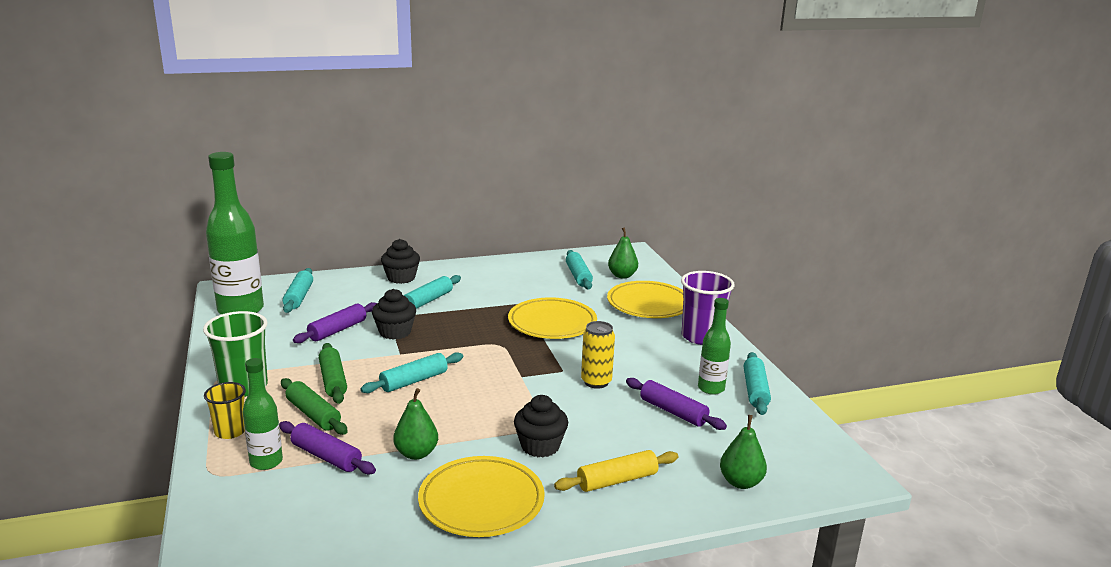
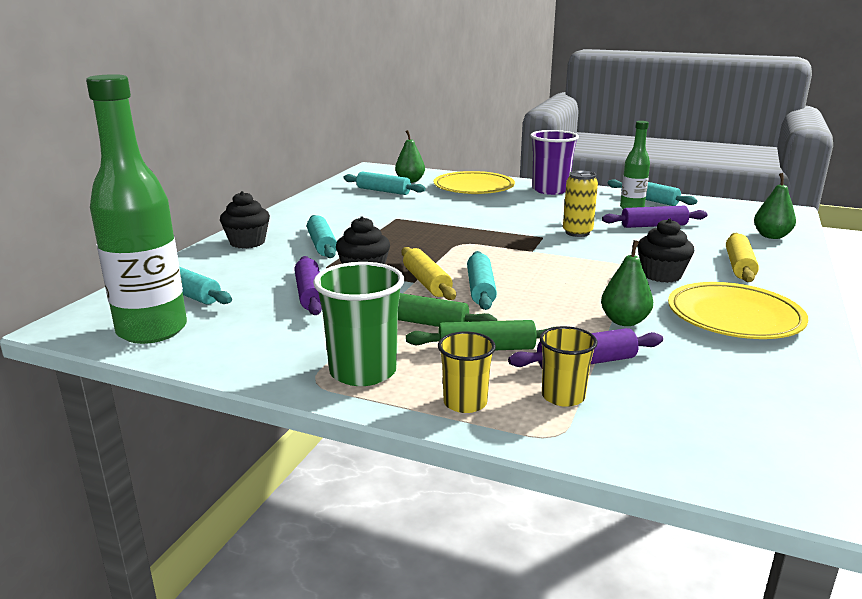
camera: 50 degrees left, 0 degrees up
green bottle [243,358,283,470] -> yellow cup [540,326,597,407]
yellow plate [508,297,597,339] -> none
none -> yellow rolling pin [401,247,456,300]

